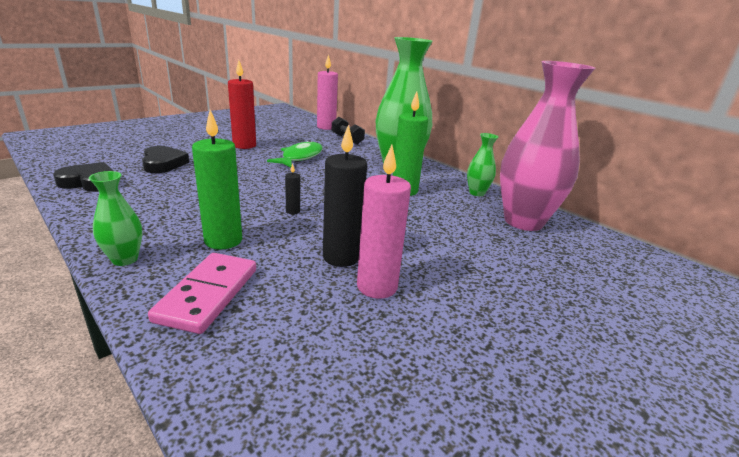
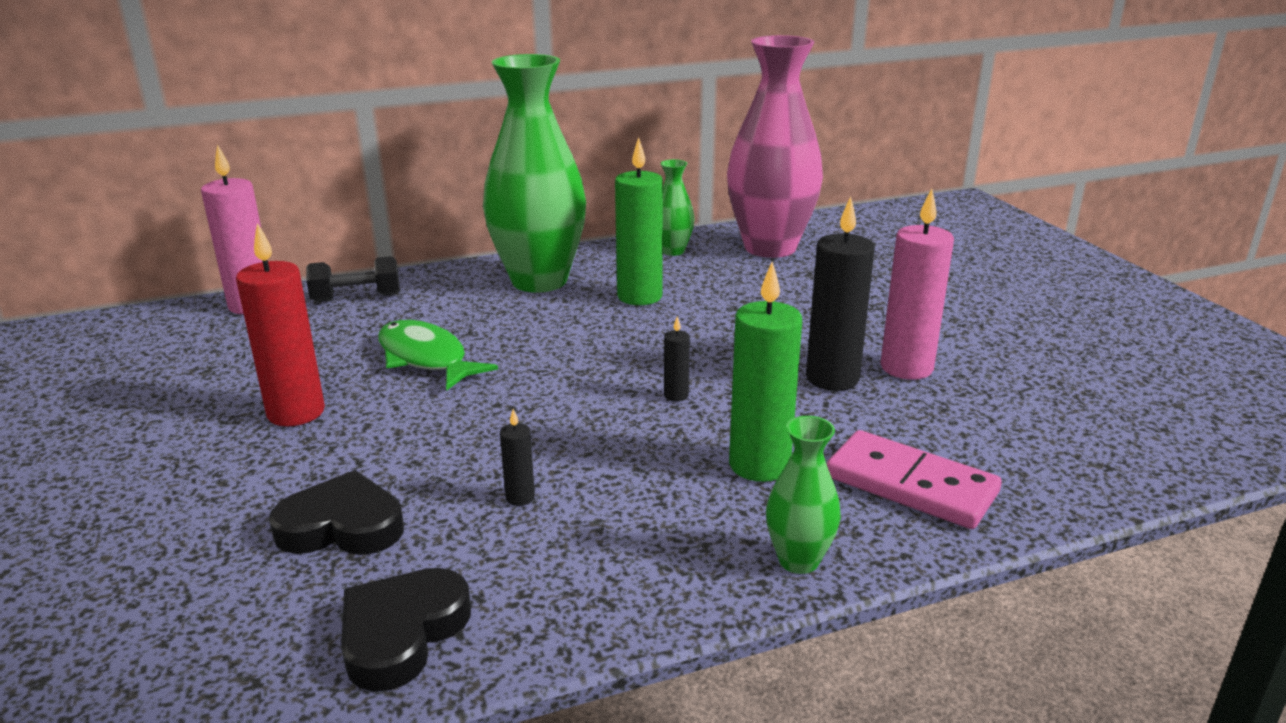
camera: 65 degrees left, 0 degrees up
none -> black candle [500,409,535,506]

